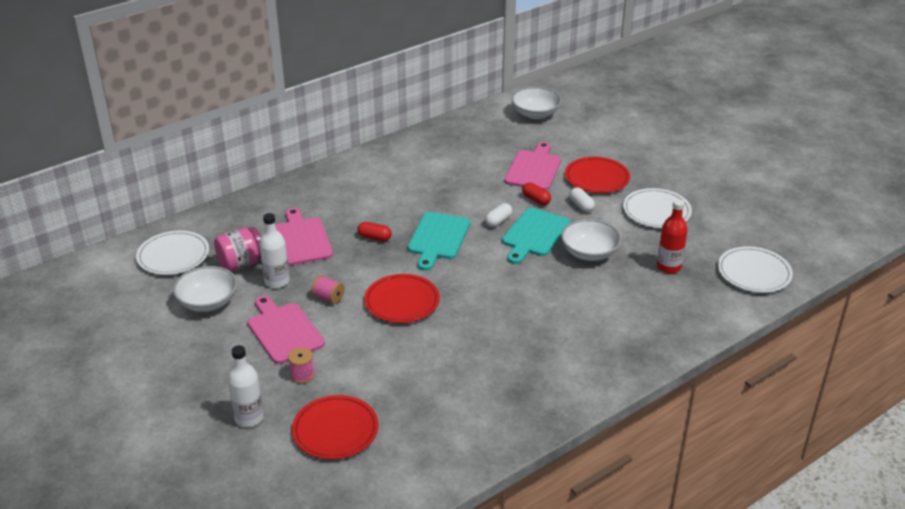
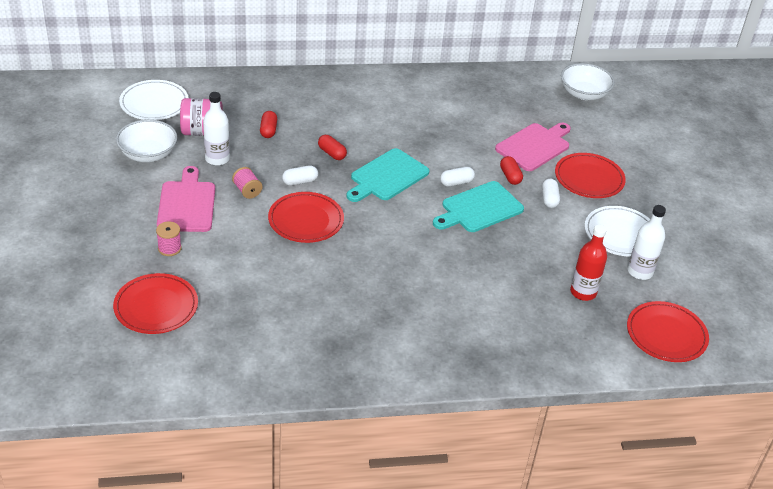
camera: 25 degrees right, 5 degrees up
white bottle [228,345,264,427] -> white bottle moved to [628,205,666,280]
pink cutting board [275,208,333,266] -> red capsule [260,111,277,138]
white bowl [561,219,621,261] -> none
white plate [718,246,793,293] -> red plate [627,301,709,362]
none -> white capsule [282,165,318,186]

